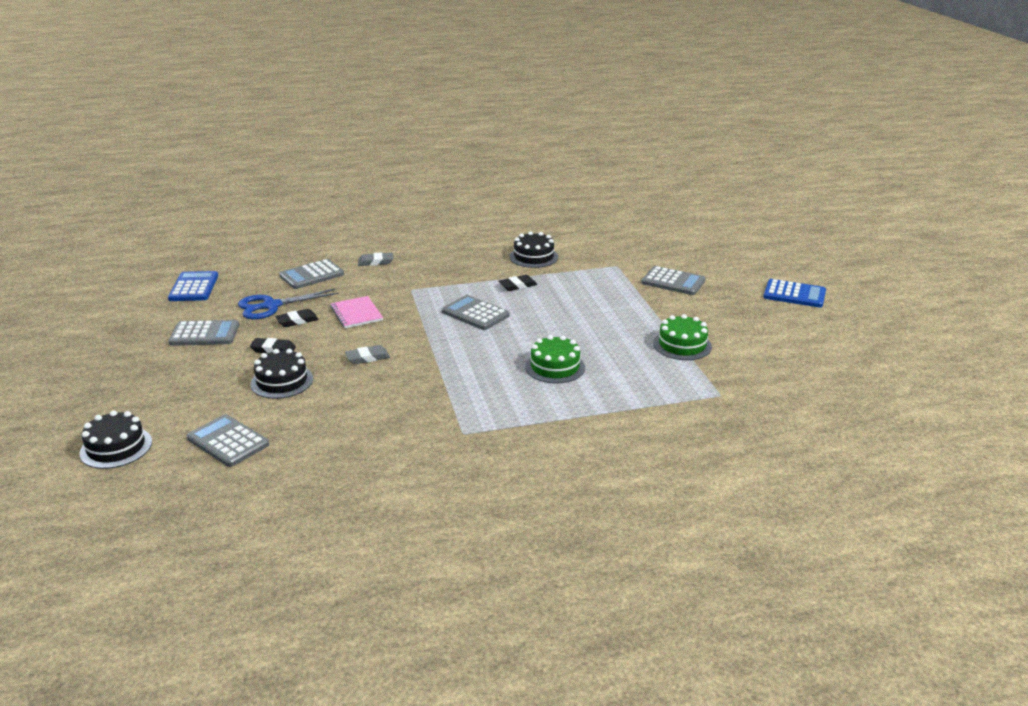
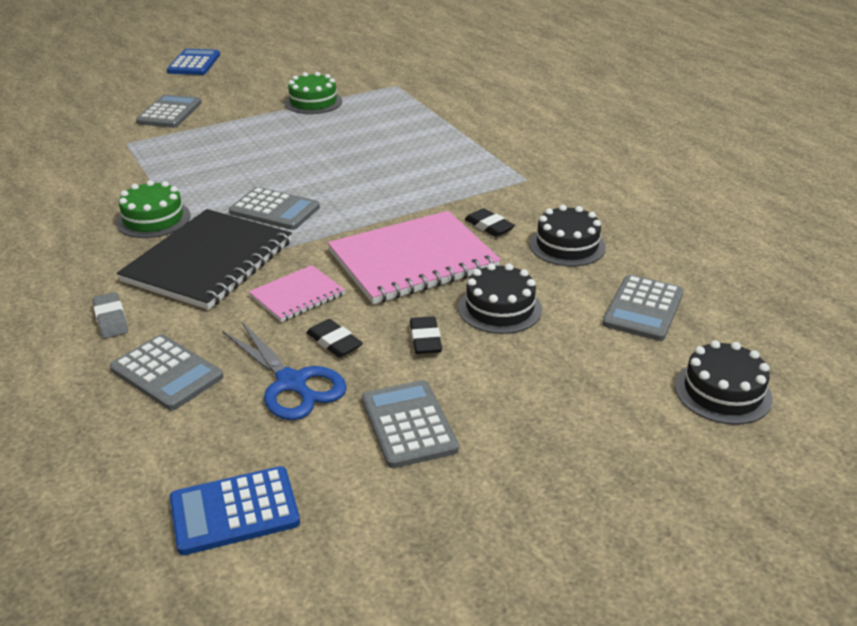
camera: 105 degrees left, 5 degrees up
grey eraser [345,345,390,364] -> pink notebook [328,211,501,304]
grey calculator [442,295,510,330] -> grey calculator turned 90 degrees counterclockwise [229,187,320,230]
black eraser [499,275,537,291] -> black eraser moved to [465,208,515,237]
black cake [510,231,558,268] -> black cake moved to [529,205,606,266]
green cake [525,335,585,383] -> green cake moved to [116,180,191,238]
none -> black notebook [117,209,292,310]

